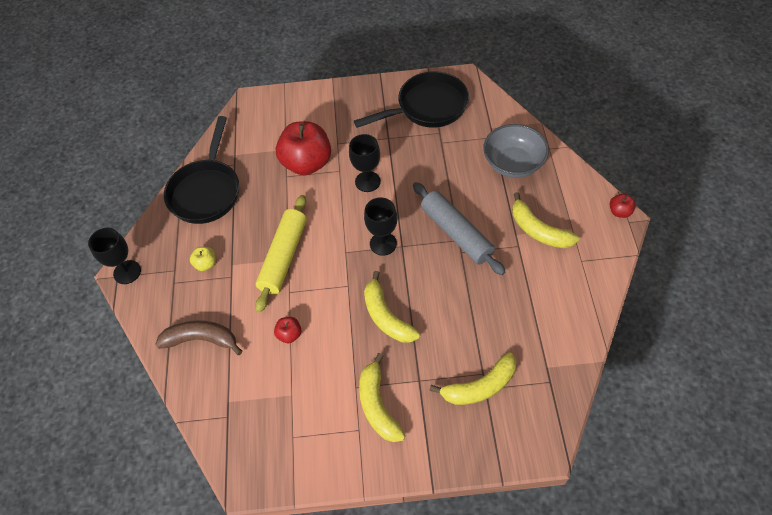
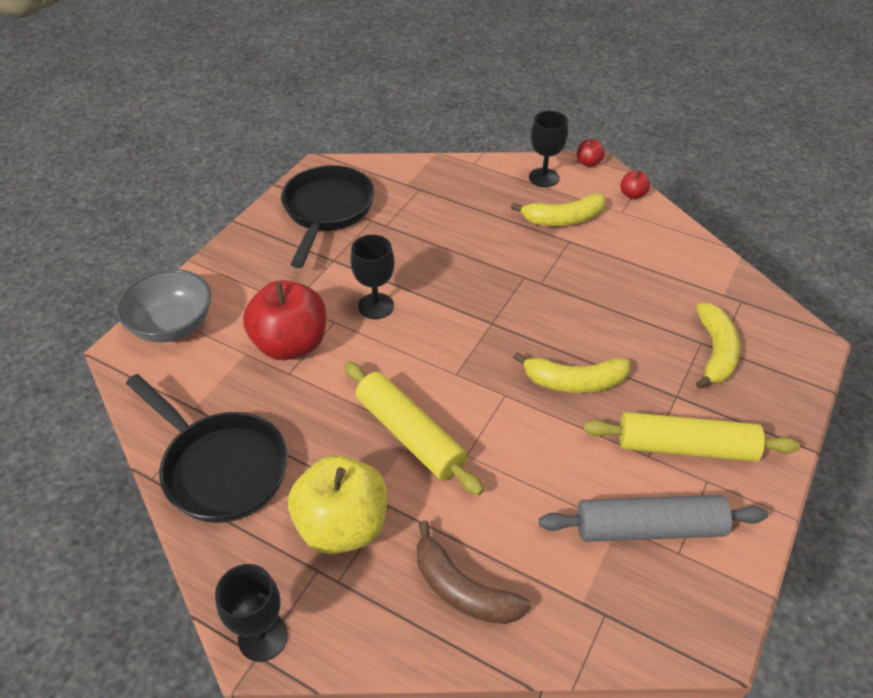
camera: 60 degrees left, 10 degrees down
brown banana [155,320,242,355] -> brown banana turned 90 degrees counterclockwise [416,520,531,624]
yellow apple [190,247,216,271] -> yellow apple [288,455,387,554], size x2.33
red apple [274,317,302,343] -> red apple moved to [620,170,650,199]
yellow banana [359,353,406,442] -> yellow rolling pin [584,412,800,462]
black goblet [364,197,397,256] -> black goblet moved to [529,111,568,187]
grey rolling pin [413,182,505,275] -> grey rolling pin moved to [539,495,768,542]
grey bowl [483,124,549,178] -> grey bowl moved to [116,269,211,342]

